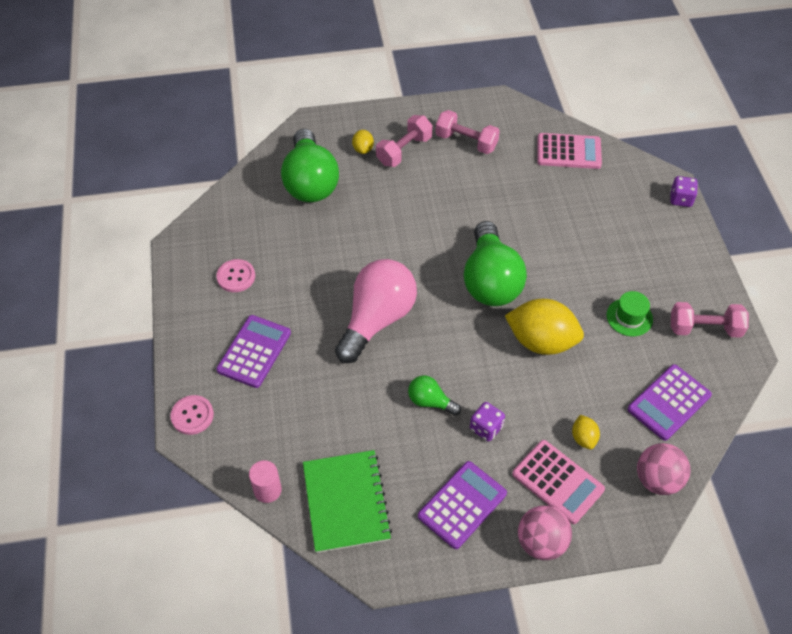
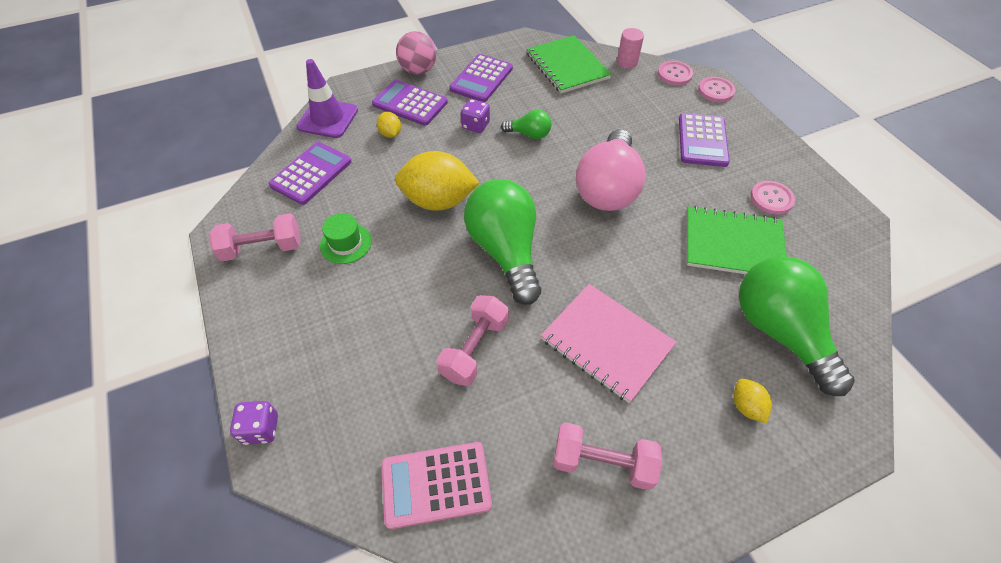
camera: 165 degrees right, 0 degrees up
pink dumbbell [376,115,433,167] -> pink dumbbell moved to [437,295,509,386]
pink calculator [512,440,605,524] -> purple calculator [372,80,448,126]
pink ball [637,443,690,495] -> purple traffic cone [296,59,358,138]
none -> pink notebook [541,284,677,403]
none -> pink button [658,61,693,85]
none -> green notebook [687,206,787,274]

